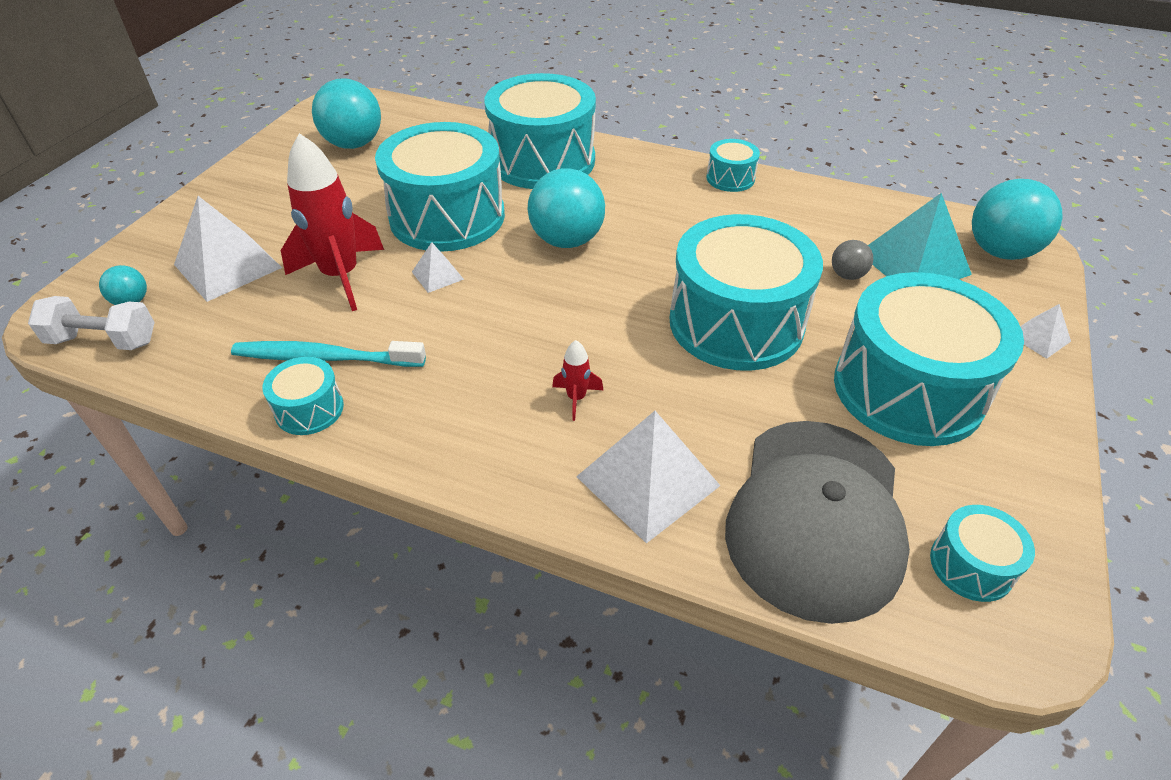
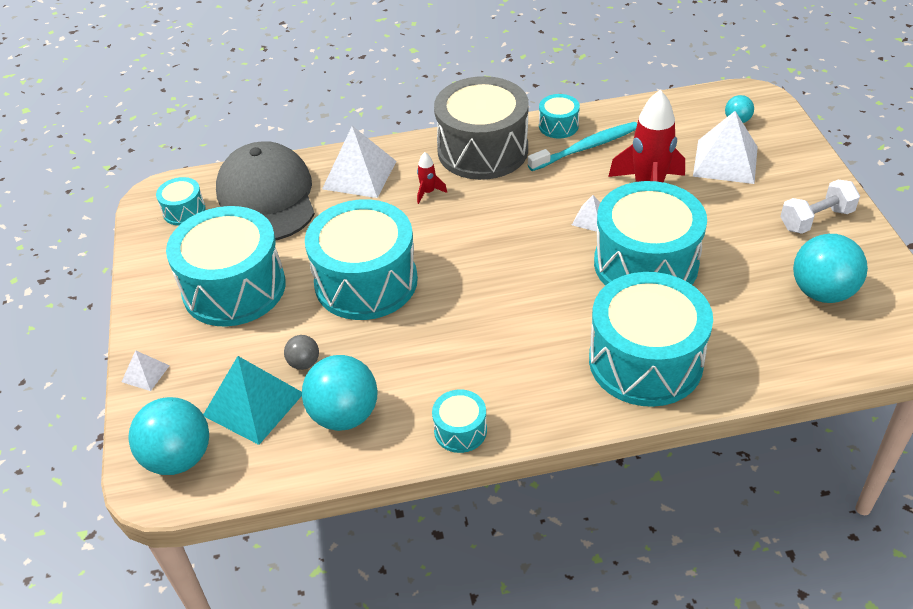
camera: 150 degrees right, 0 degrees up
white dumbbell [28,296,155,350] -> white dumbbell moved to [780,180,860,234]
turquoise ball [528,168,605,248] -> turquoise ball moved to [302,355,378,431]
none -> grey drum [434,76,529,180]

